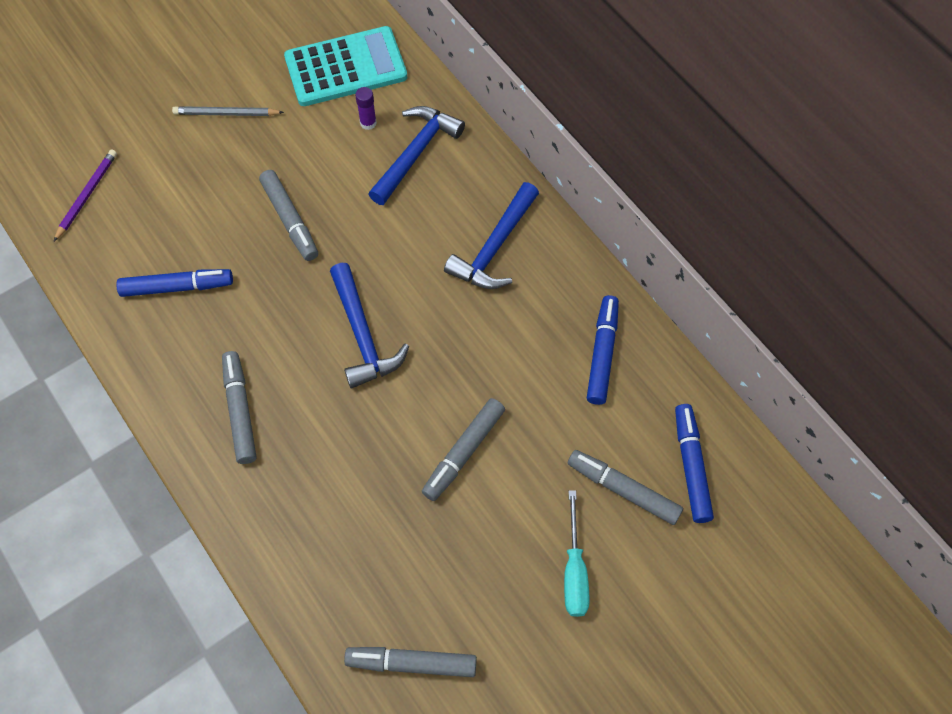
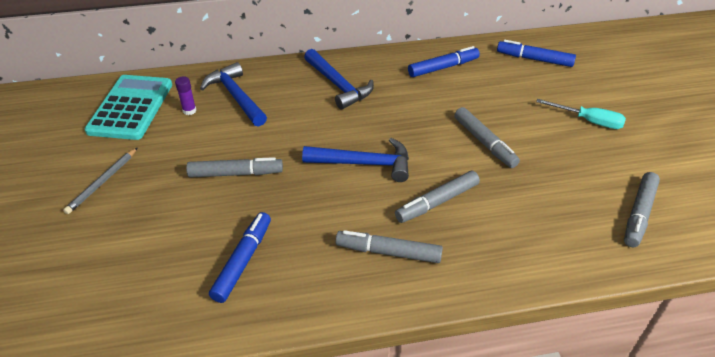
camera: 65 degrees left, 20 degrees down
purple pencil [54,149,117,241] -> none
grey marker [568,450,683,525] -> grey marker moved to [395,170,480,223]
blue marker [587,295,619,405] -> blue marker turned 120 degrees clockwise [408,46,480,77]

